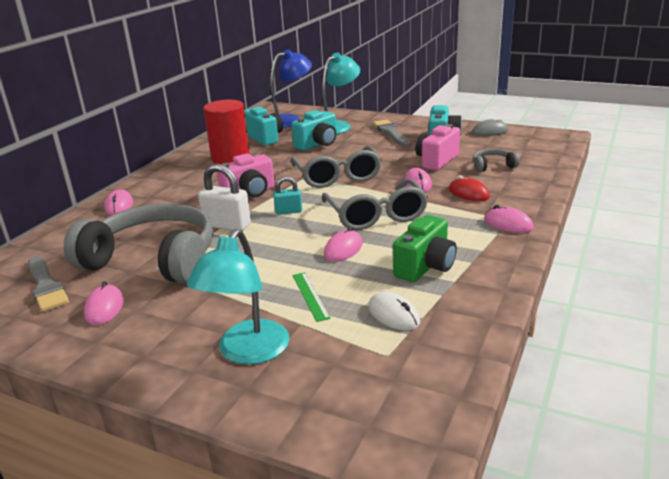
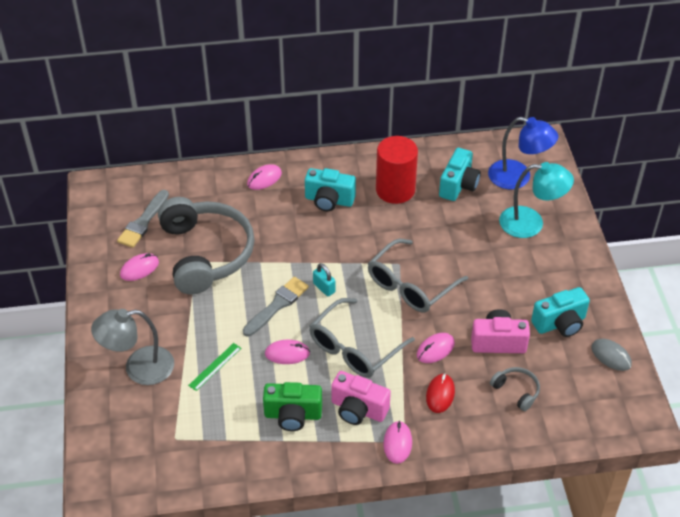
camera: 55 degrees right, 20 degrees up
turquoise lamp [187,229,289,365] -> grey lamp [91,309,174,385]
white padlock [198,164,251,231] -> none
pink camera [217,153,275,197] -> pink camera moved to [331,371,391,425]
turquoise camera [292,110,337,151] -> turquoise camera moved to [305,168,356,212]
white mouse [368,292,421,330] -> none
grey brush [373,120,410,147] -> grey brush moved to [243,277,309,336]

